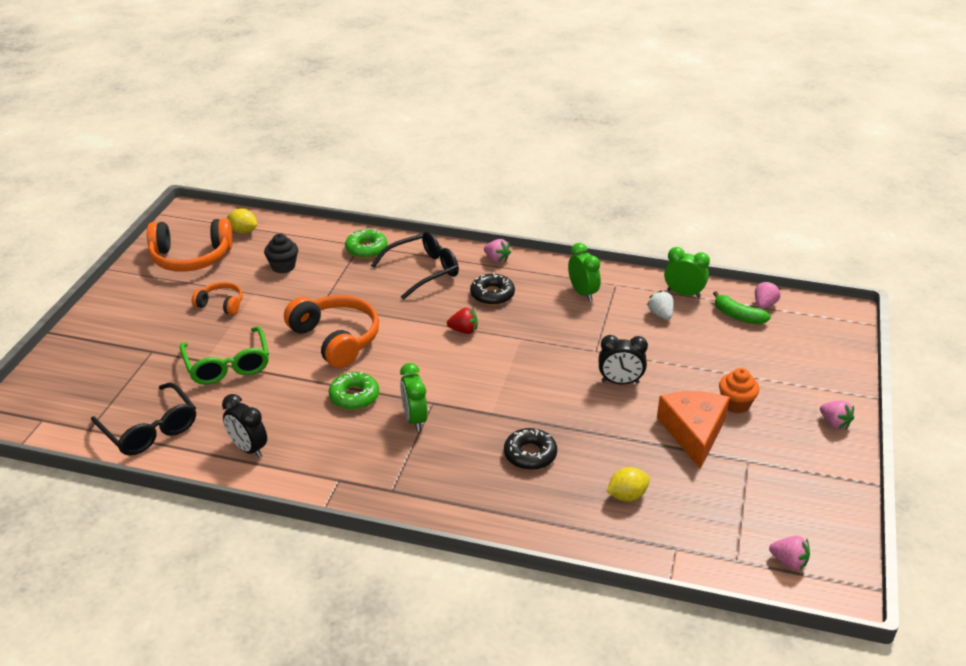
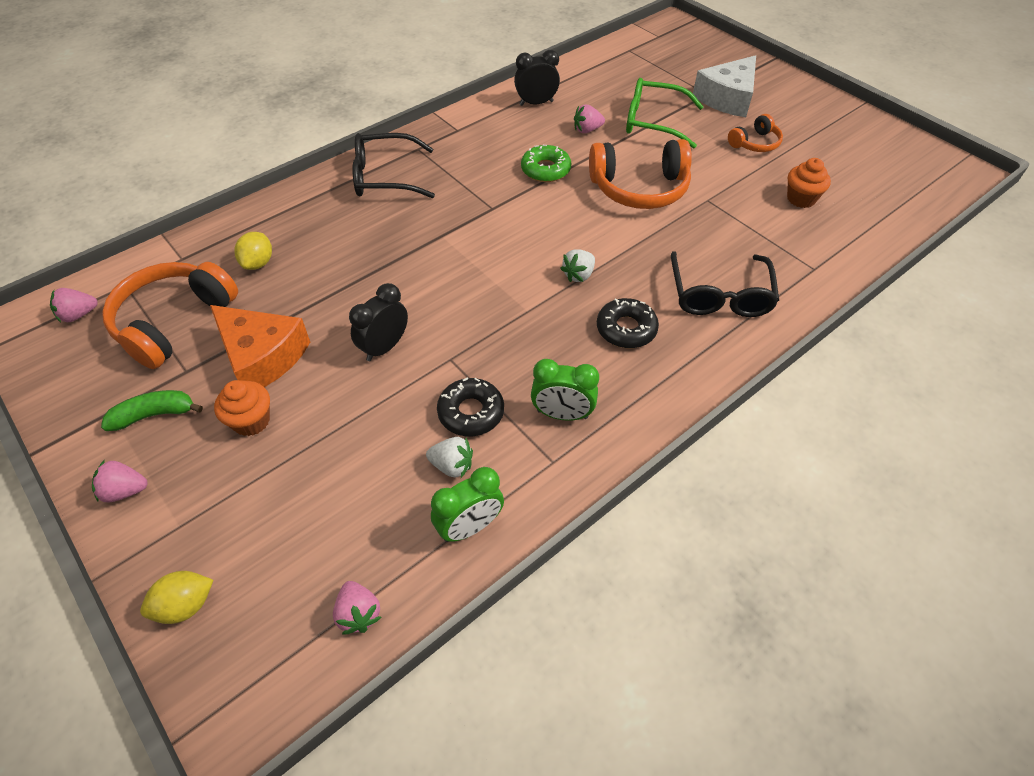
camera: 125 degrees right, 15 degrees up
black glasses [91,382,196,455] -> black glasses moved to [352,133,435,198]
orange headphones [147,218,233,272] -> orange headphones moved to [102,262,238,369]
yellow lemon [227,208,257,234] -> yellow lemon moved to [140,571,213,624]
black cupcake [264,234,298,273] -> orange cupcake [787,158,831,208]
green donut [345,228,387,258] -> none
green clock [400,363,428,431] -> none
red strawberry [447,308,478,334] -> white strawberry [560,249,595,282]
pink strawberry [484,239,511,263] -> pink strawberry moved to [574,104,605,133]
black donut [504,428,557,470] -> black donut moved to [437,378,504,436]
green banana [713,291,771,324] -> green banana moved to [101,390,203,431]
none -> white cheese [693,55,756,117]

